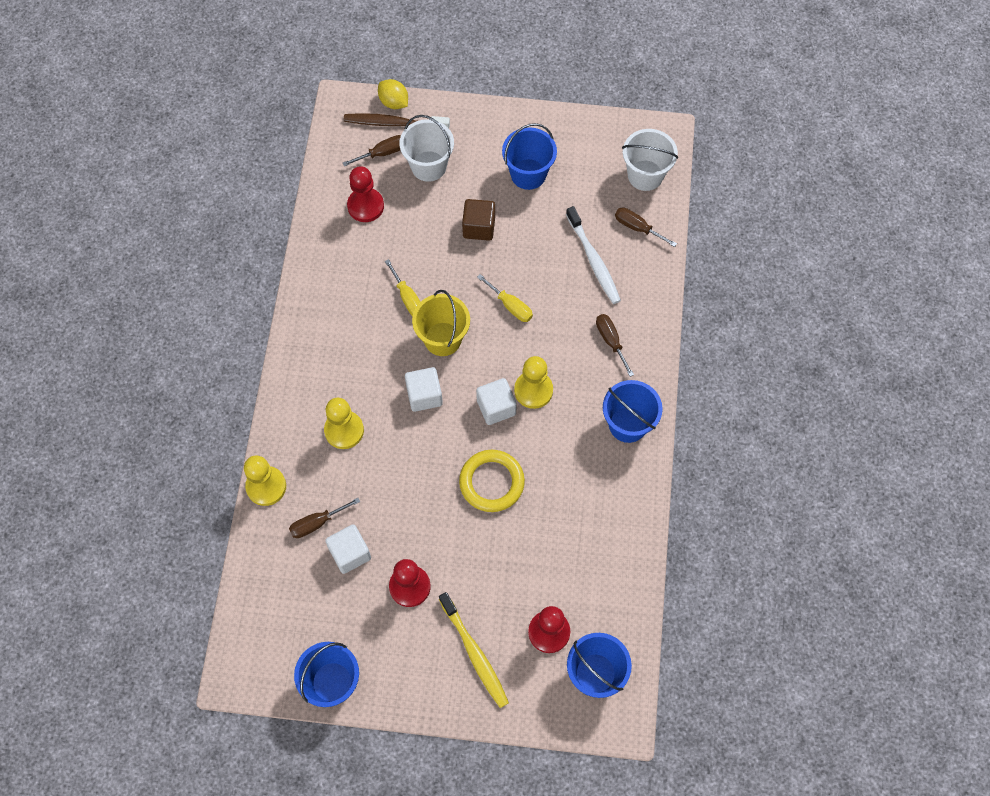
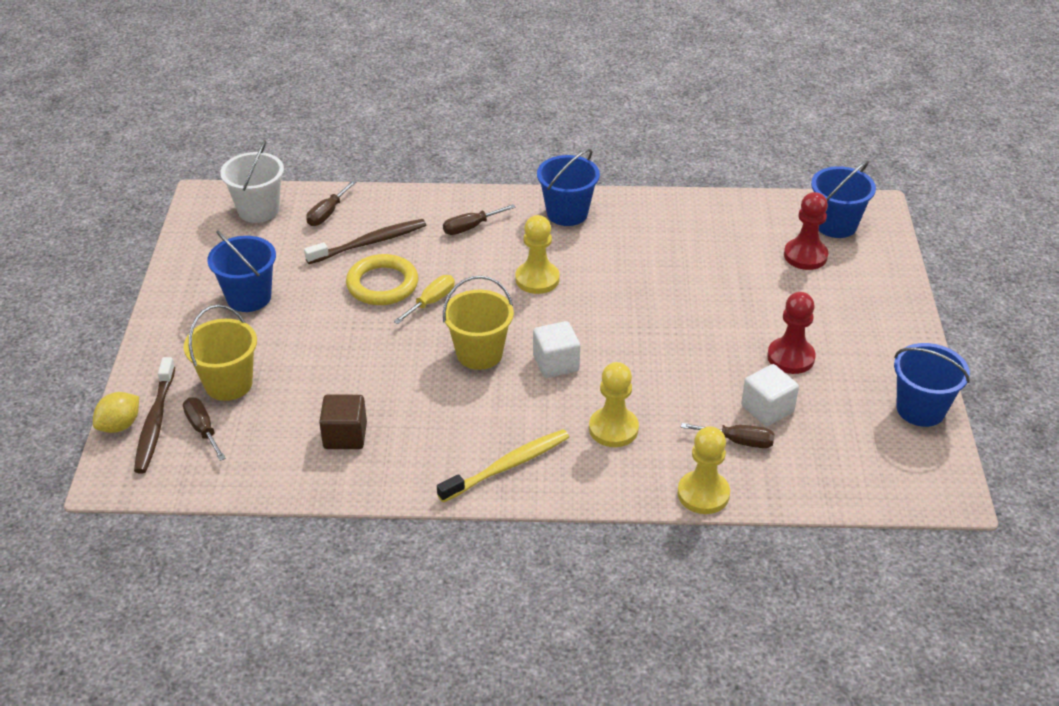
camera: 95 degrees left, 25 degrees down
brown screwdriver [289,498,360,538] -> brown screwdriver turned 45 degrees counterclockwise [681,423,775,448]
red pawn [347,166,384,222] -> none
yellow screwdriver [385,259,420,316] -> none
white bucket [399,115,454,182] -> yellow bucket [184,305,257,401]
yellow toothbrush [439,592,509,708] -> yellow toothbrush moved to [437,429,569,503]
yellow ring [459,450,525,512] -> yellow ring moved to [346,254,418,305]
brown cube [462,199,495,241] -> brown cube moved to [319,394,367,449]
white cube [476,378,517,425] -> none
white toothbrush [566,206,621,304] -> brown toothbrush [304,219,426,264]

